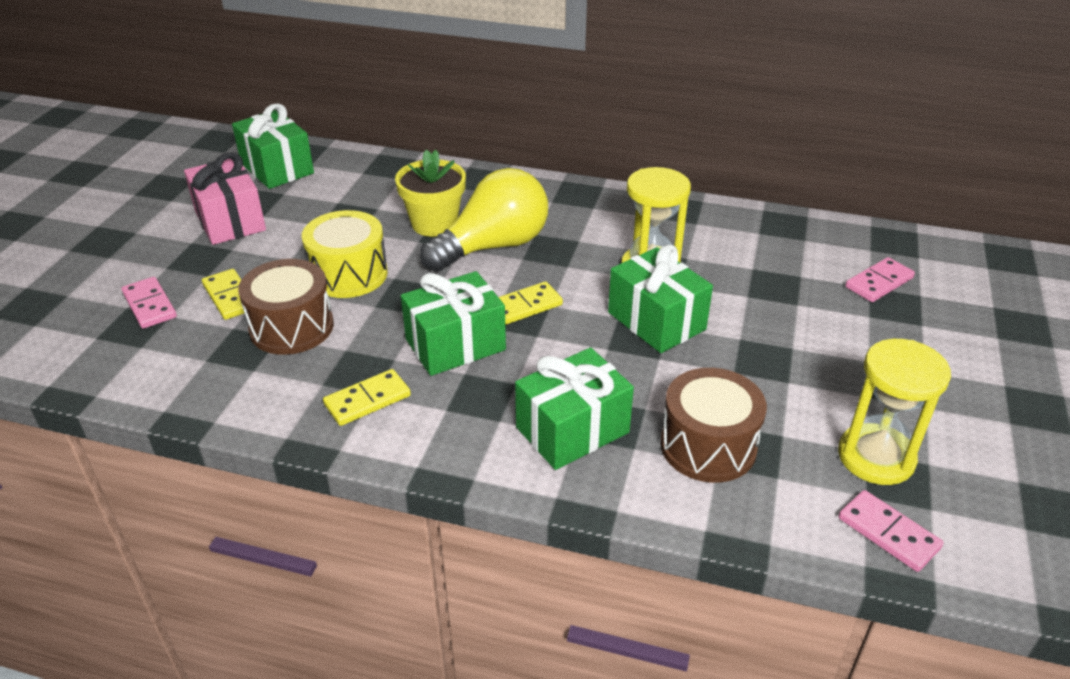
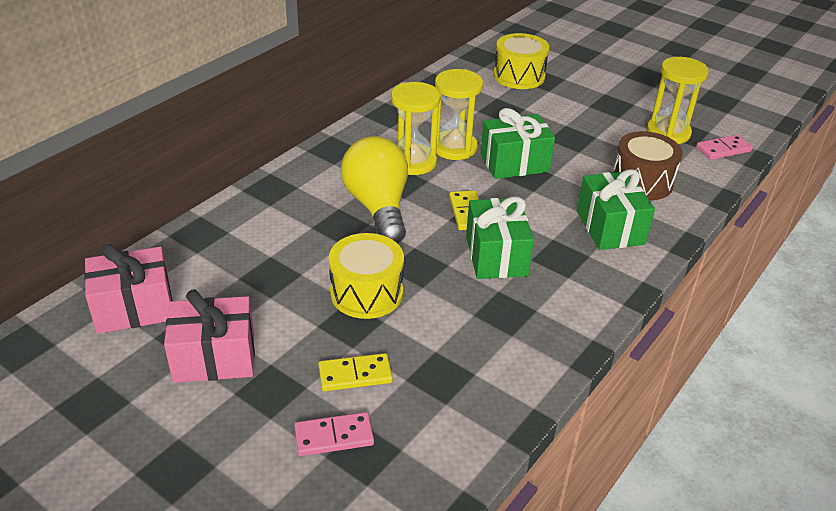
camera: 70 degrees left, 0 degrees up
green gift [232,103,314,189] -> pink gift [84,244,173,334]
brown drum [238,259,334,355] -> none
yellow domino [323,369,411,426] -> none
yellow flower pot [395,149,466,237] -> none
pink domino [845,257,915,302] -> yellow drum [494,33,549,89]
none -> yellow hourglass [391,82,441,175]

